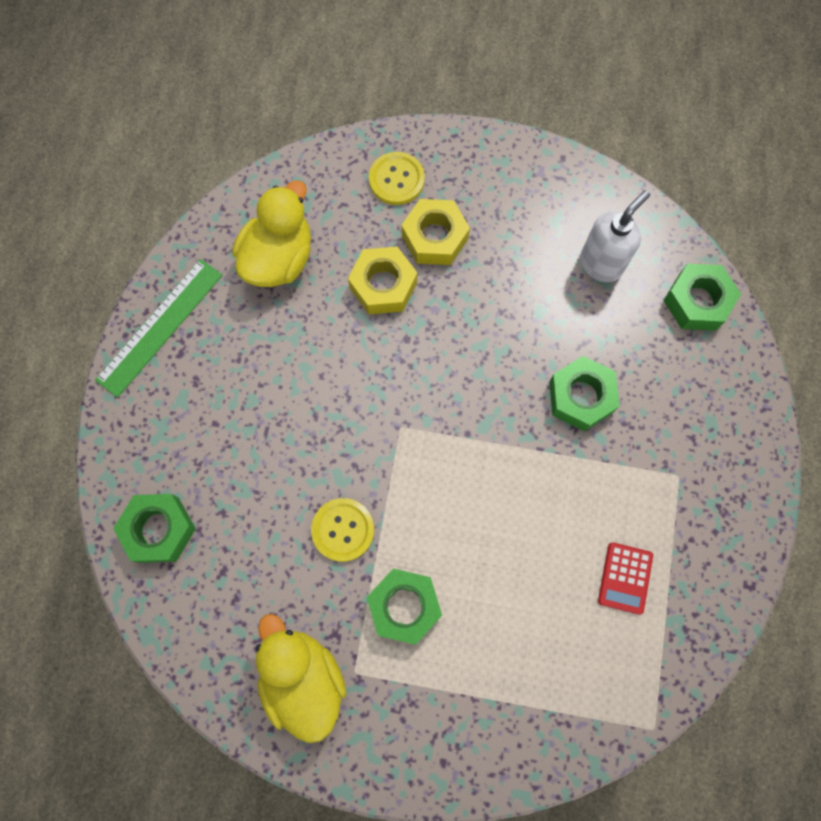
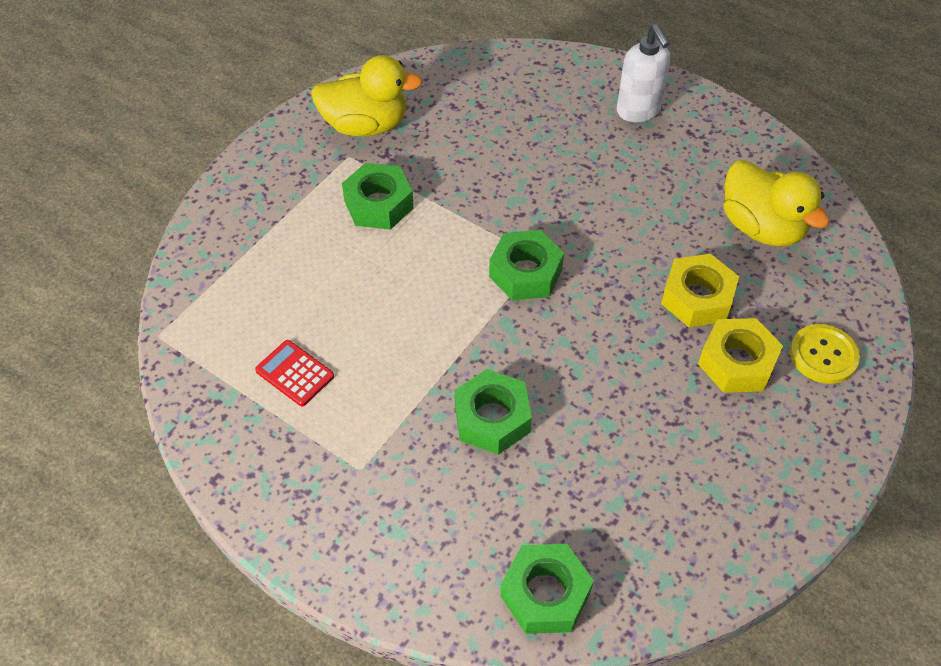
camera: 115 degrees right, 20 degrees down
green ruler [95,259,223,398] -> none
green nut [113,494,196,563] -> green nut moved to [489,230,564,301]
yellow button [311,498,374,562] -> none
white soap dispenser [580,190,650,282] -> white soap dispenser moved to [617,24,670,122]

